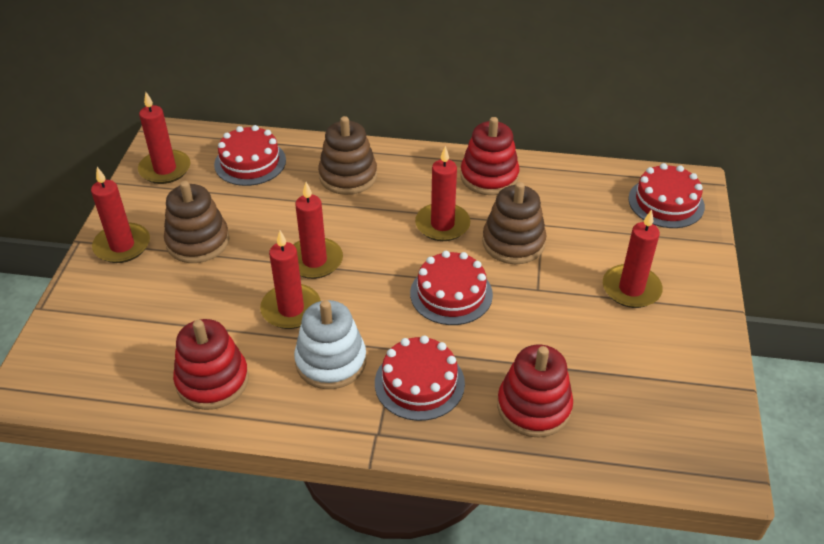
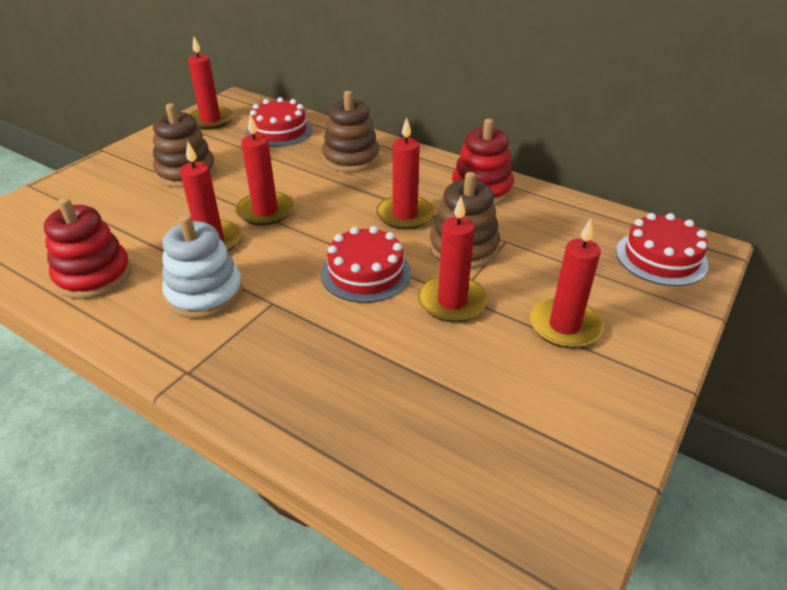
camera: 25 degrees right, 5 degrees down
red candle [91,167,150,263] -> red candle moved to [418,197,487,322]
red cake [375,336,465,421] -> none
red stacking toy [497,345,573,438] -> none

